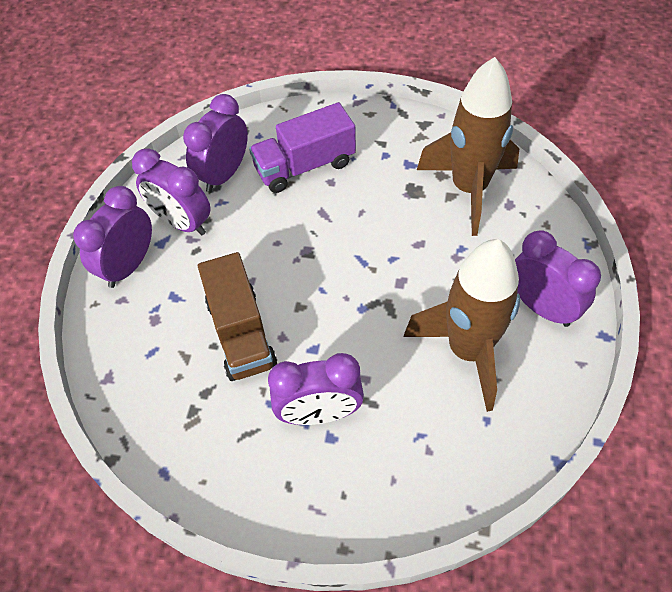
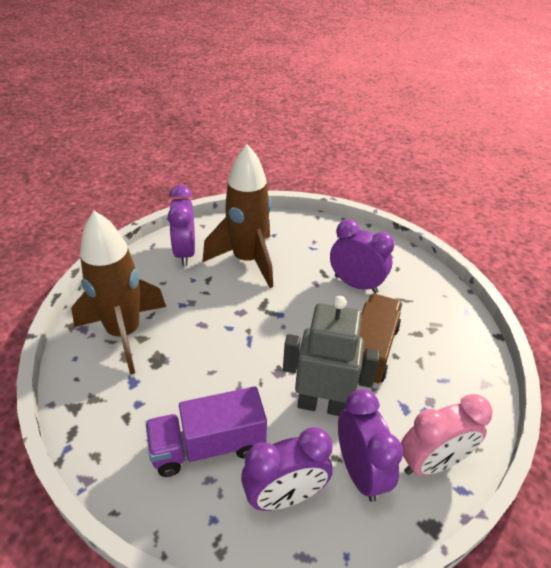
camera: 145 degrees left, 15 degrees down
purple clock [73,186,152,288] -> pink clock [401,394,493,476]
purple truck [249,102,356,193] -> purple truck turned 150 degrees clockwise [145,386,267,477]
none -> grey robot [283,296,380,416]

